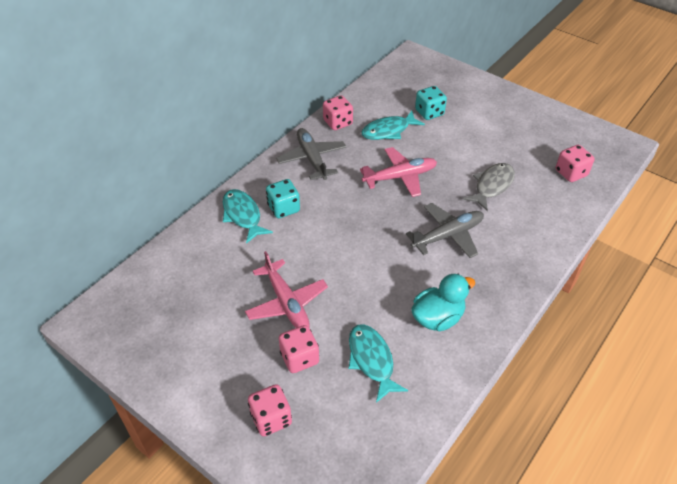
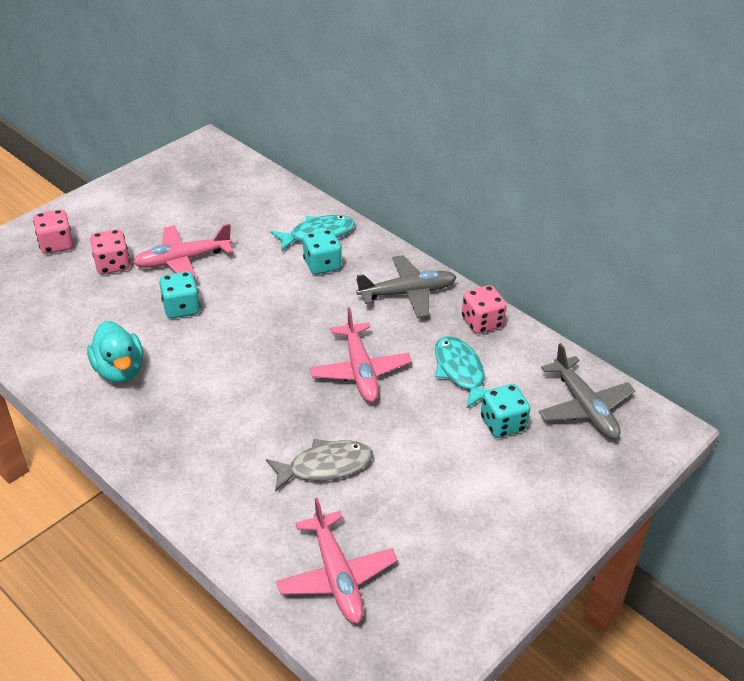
camera: 95 degrees right, 5 degrees down
turquoise fish [349,324,408,403] -> none
grey plane [406,203,484,258] -> grey plane moved to [539,343,635,439]
grey fish [463,163,515,211] -> grey fish turned 60 degrees counterclockwise [266,439,373,492]
pink dice [556,145,595,182] -> pink plane [276,498,398,624]
none -> turquoise dice [159,271,200,319]

